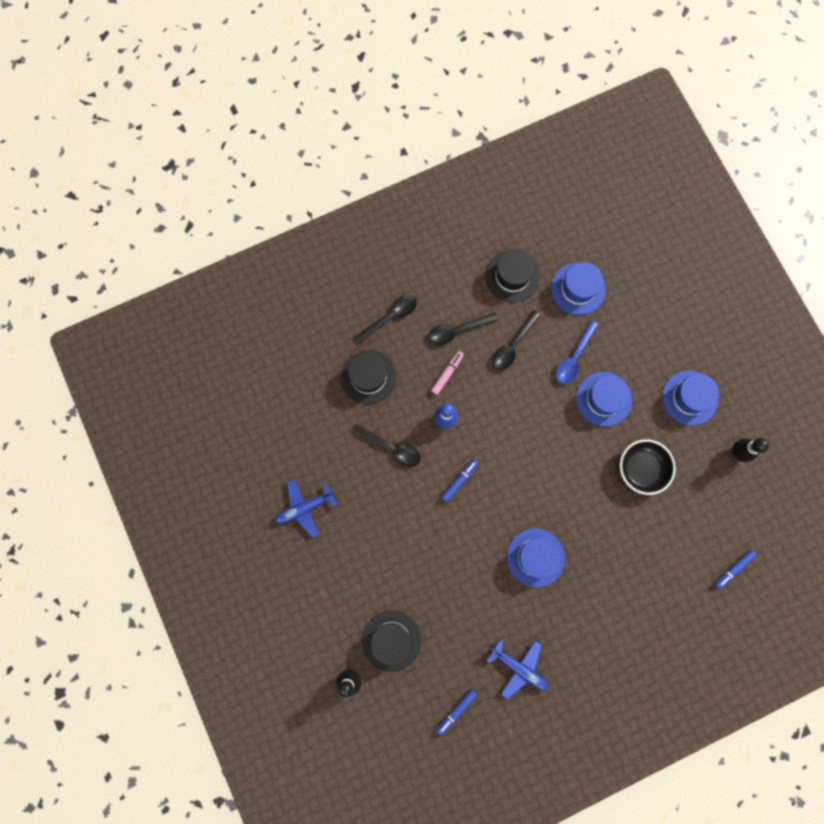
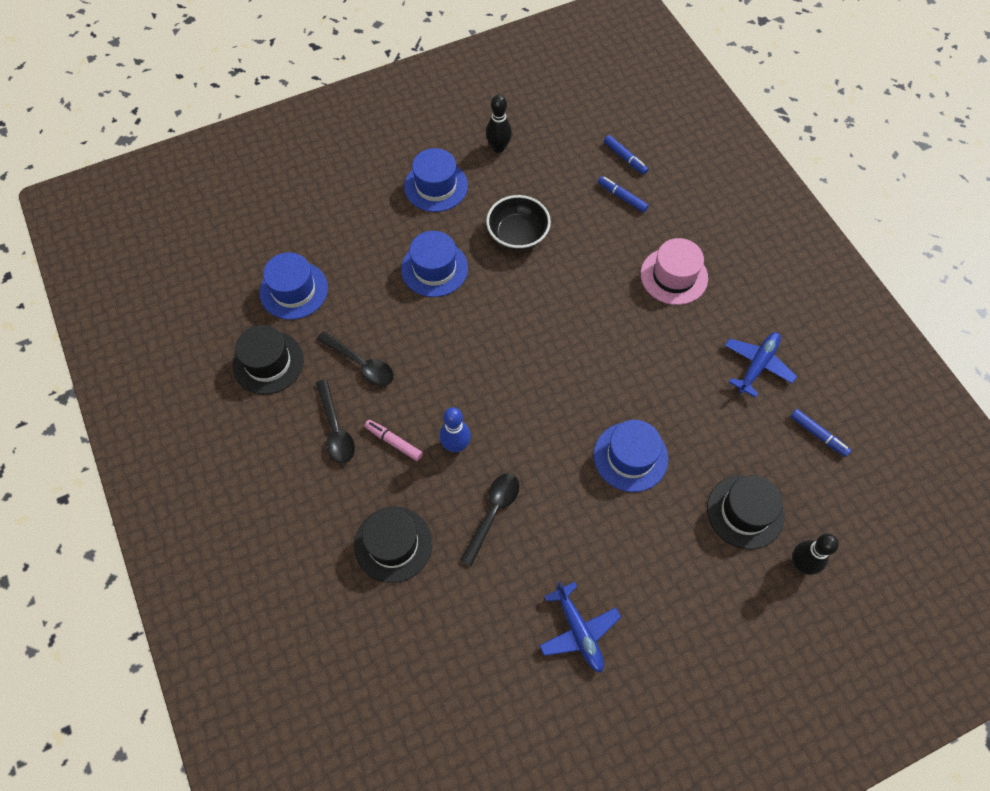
camera: 90 degrees left, 15 degrees down
black spoon [354,295,417,344] -> none
blue marker [441,459,479,502] -> blue marker moved to [598,176,649,213]
blue hat [507,528,565,587] -> blue hat moved to [594,420,668,492]
blue spoon [556,320,598,384] -> none
none -> pink hat [641,238,708,305]

